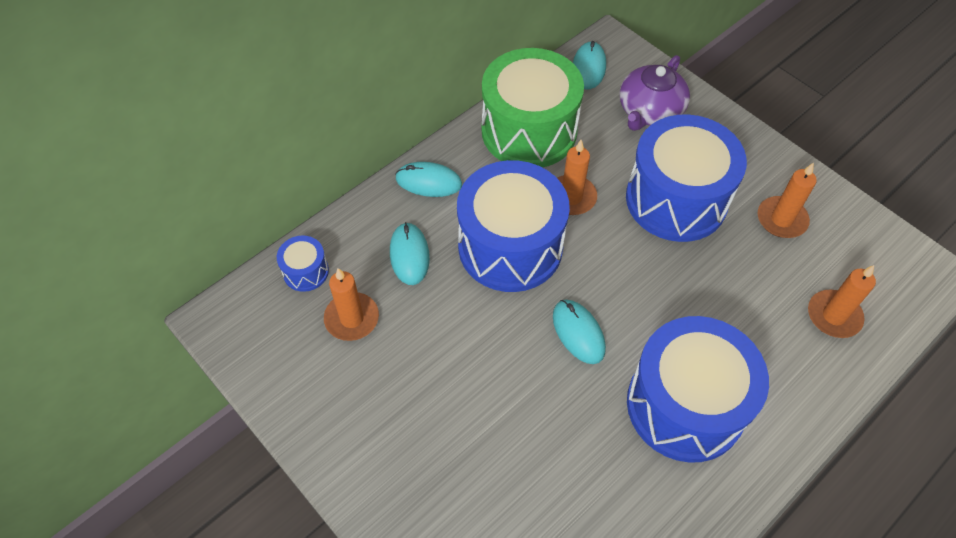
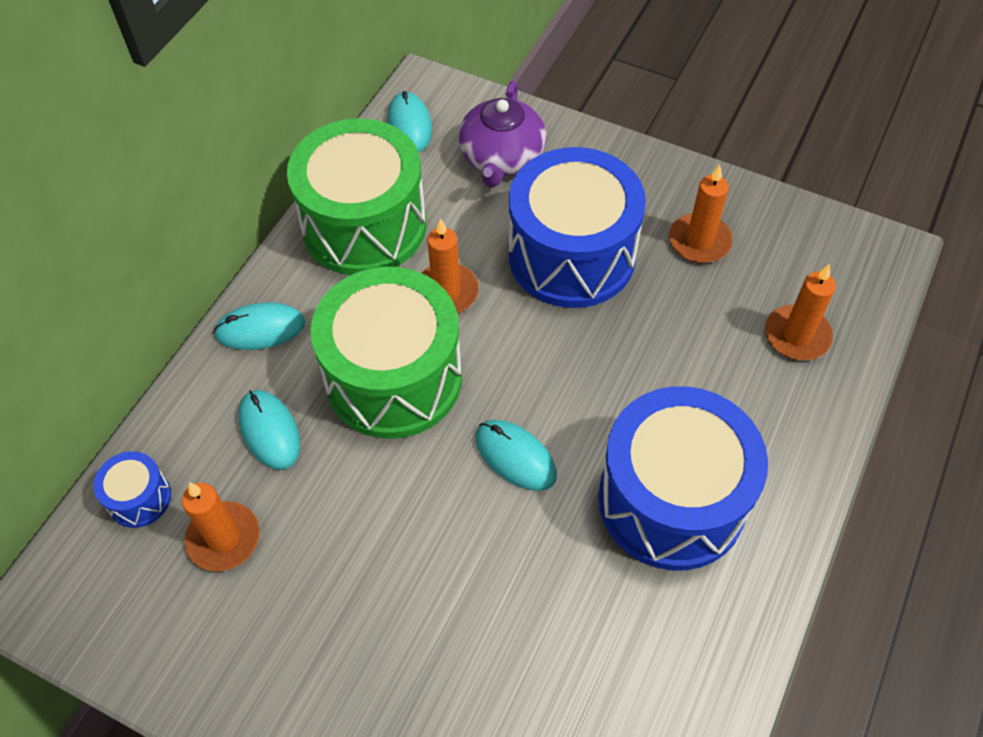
camera: 20 degrees left, 0 degrees up
blue drum [457,160,570,292] -> green drum [310,267,462,439]

